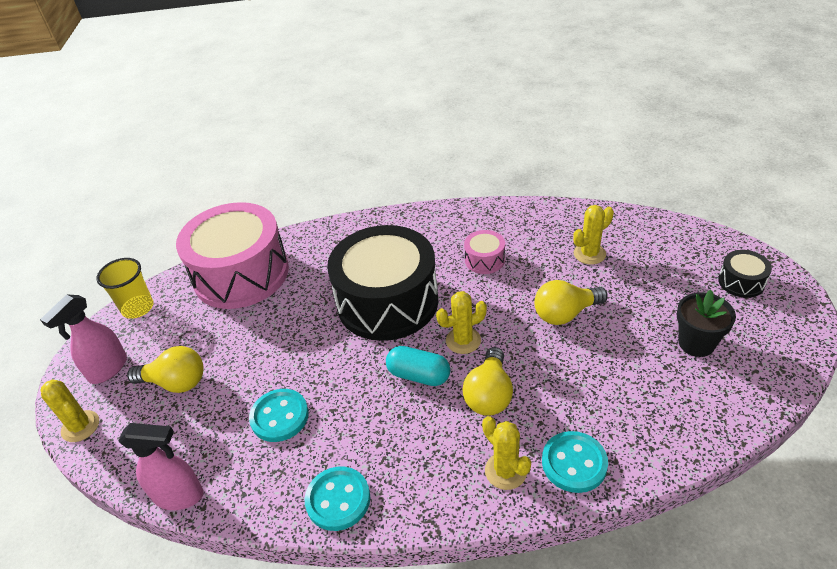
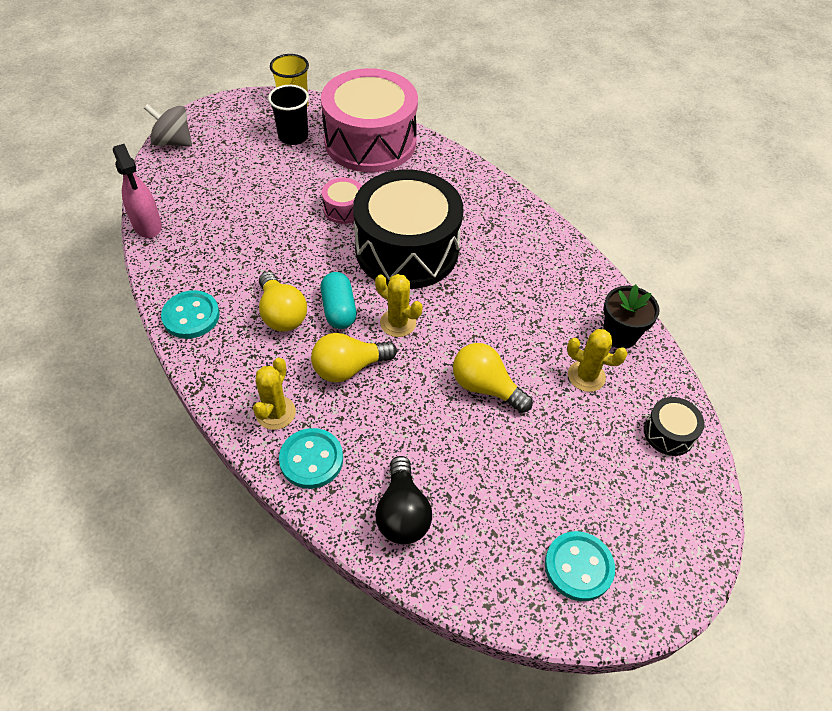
camera: 50 degrees right, 10 degrees up
pink spray bottle [40,294,127,384] -> none
yellow cactus [41,379,99,442] -> grey spinning top [144,104,192,146]
yellow light bulb [127,346,204,393] -> yellow light bulb moved to [259,272,307,332]
turquoise button [249,389,309,442] -> turquoise button moved to [545,531,615,601]
pink drum [464,230,505,274] -> pink drum moved to [322,178,362,224]
black flower pot [677,290,736,357] -> black flower pot moved to [603,285,660,349]
black drum [718,250,772,298] -> black drum moved to [644,397,704,456]
none -> black cup [268,85,309,145]
none -> black light bulb [375,456,432,545]

